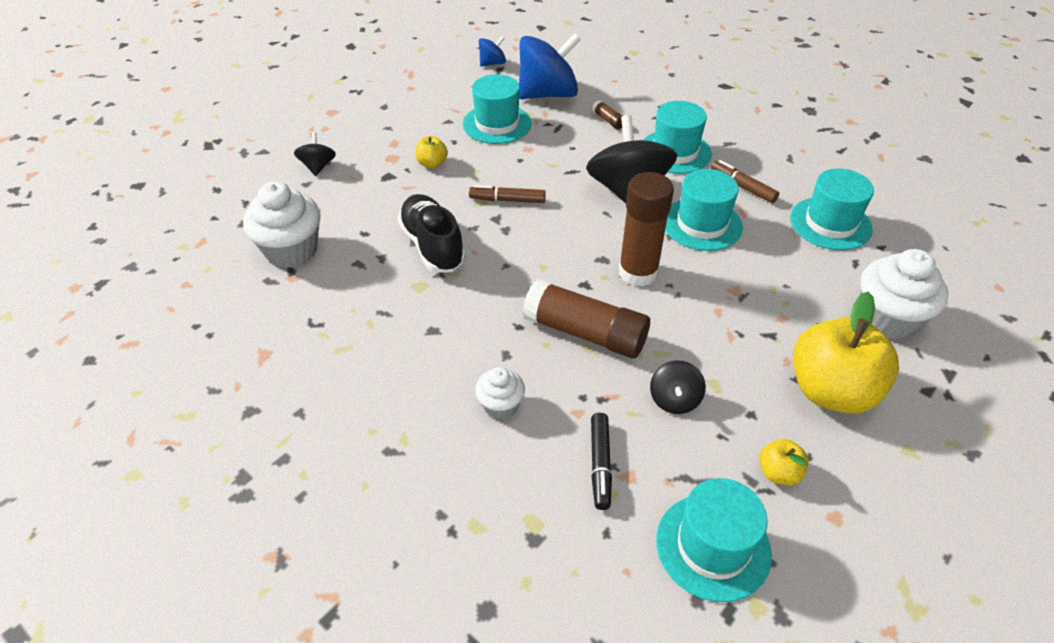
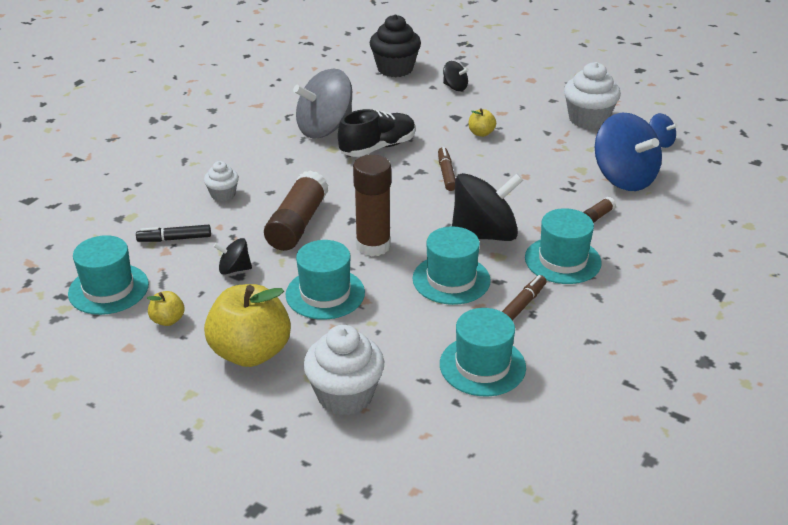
camera: 80 degrees right, 10 degrees down
white cupcake [243,181,321,268] -> white cupcake moved to [564,62,621,129]
black spinning top [294,132,336,176] -> black spinning top turned 45 degrees clockwise [443,61,469,91]
turquoise hat [463,74,531,144] -> turquoise hat moved to [286,240,365,320]
none -> grey spinning top [293,69,352,138]
none -> black cupcake [370,14,421,77]

